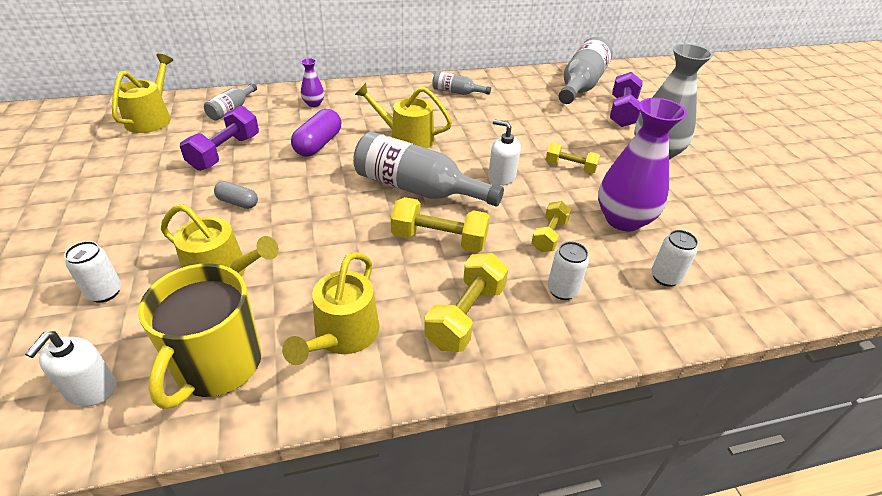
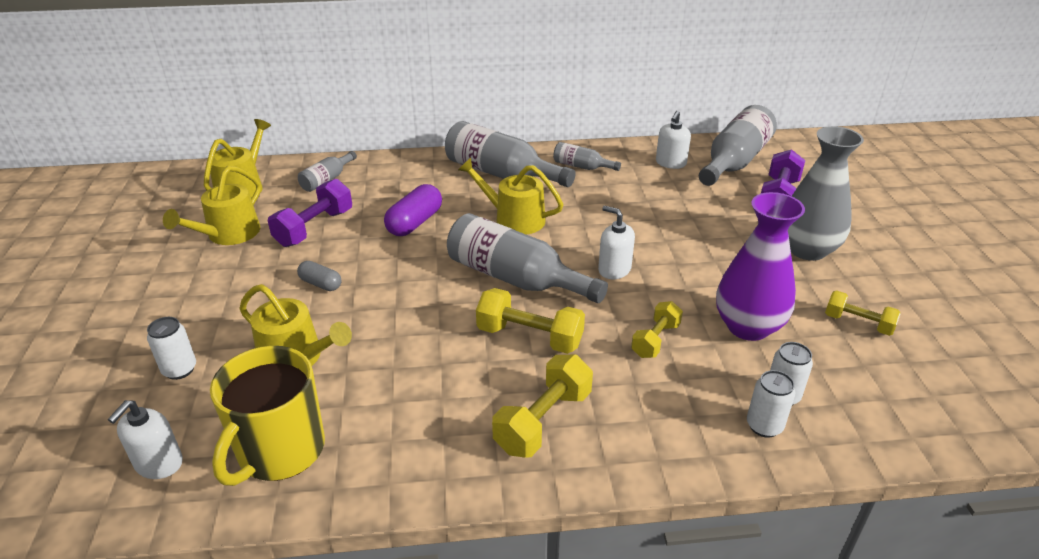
camera: 10 degrees right, 5 degrees down
yellow watering can [282,252,380,365] -> yellow watering can moved to [163,166,261,245]
purple vase [301,58,324,107] -> none
yellow dumbbell [546,143,600,174] -> yellow dumbbell moved to [825,291,901,336]
white can [548,242,589,300] -> white can moved to [747,370,795,438]
none -> grey bottle [445,121,576,187]
none -> white soap dispenser [656,111,691,169]

